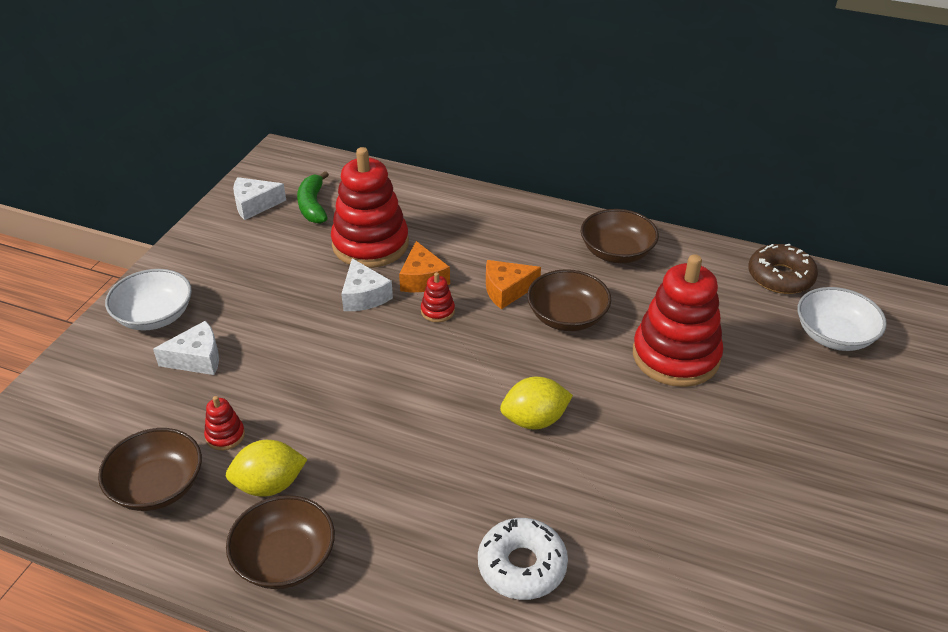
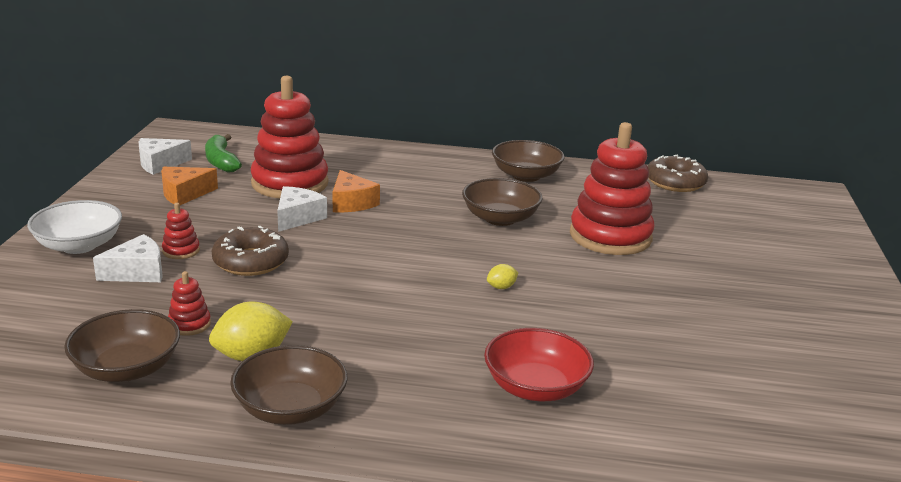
camera: 15 degrees left, 15 degrees down
white cheese [341,258,393,311] -> white cheese turned 120 degrees counterclockwise [277,186,327,232]
red stacking toy [421,272,455,322] -> red stacking toy moved to [162,203,200,259]
white donut [478,518,568,600] -> red bowl [484,328,594,401]
orange cheese [486,260,541,309] -> orange cheese moved to [161,167,218,205]
yellow lemon [500,377,573,429] -> yellow lemon [487,264,518,289], size x0.49
white bowl [797,287,887,351] -> none
none -> brown donut [212,226,289,276]

